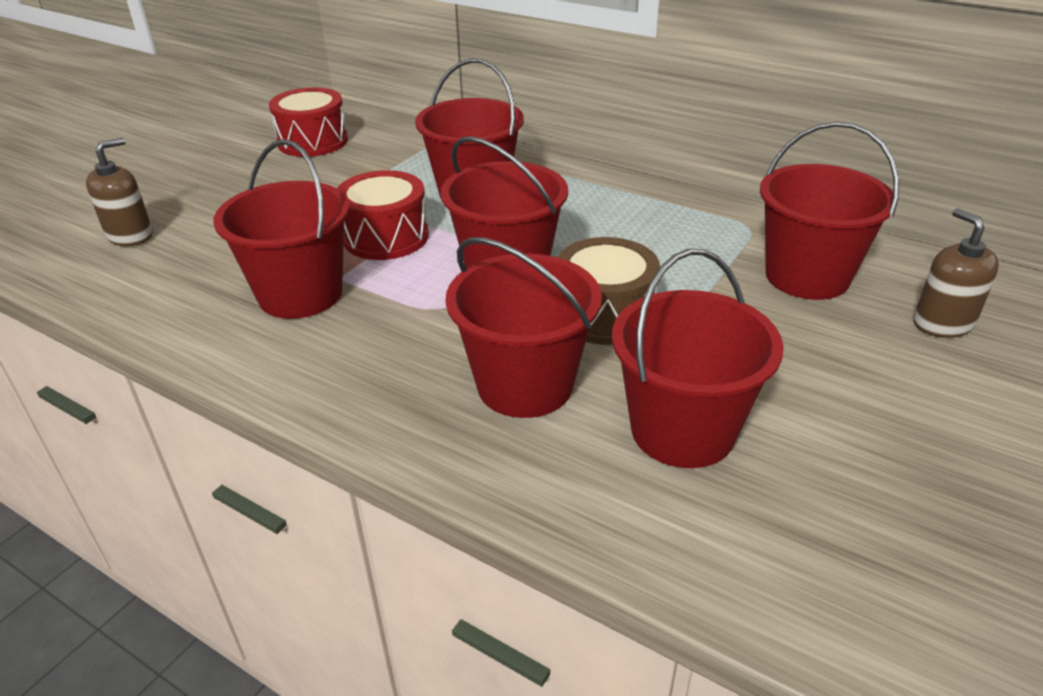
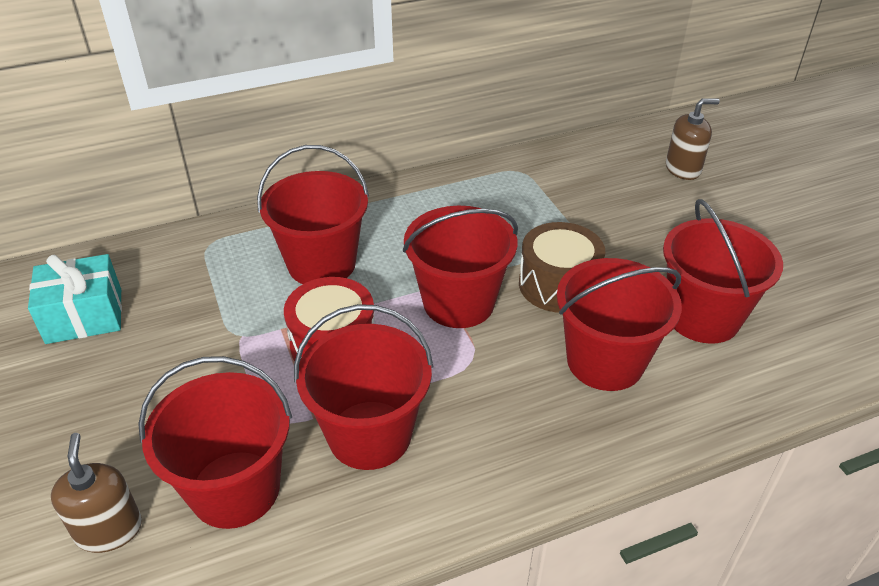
camera: 55 degrees left, 5 degrees up
red drum [269,87,348,157] -> turquoise gift [28,254,122,344]
red bucket [760,122,899,300] -> red bucket moved to [138,356,292,529]
brown soap dispenser [914,208,999,338] -> brown soap dispenser turned 150 degrees clockwise [666,98,720,180]

